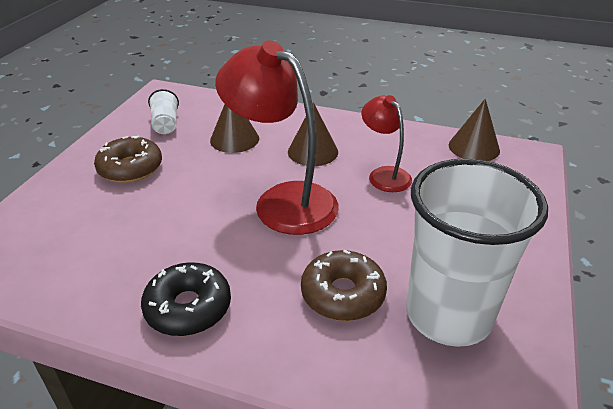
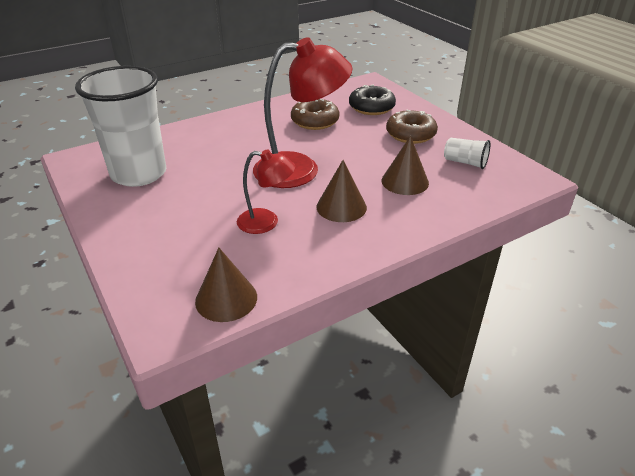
camera: 130 degrees right, 0 degrees up
black donut [141,263,231,336] -> black donut moved to [349,85,396,115]
brown donut [301,250,387,321] -> brown donut moved to [291,99,340,130]

